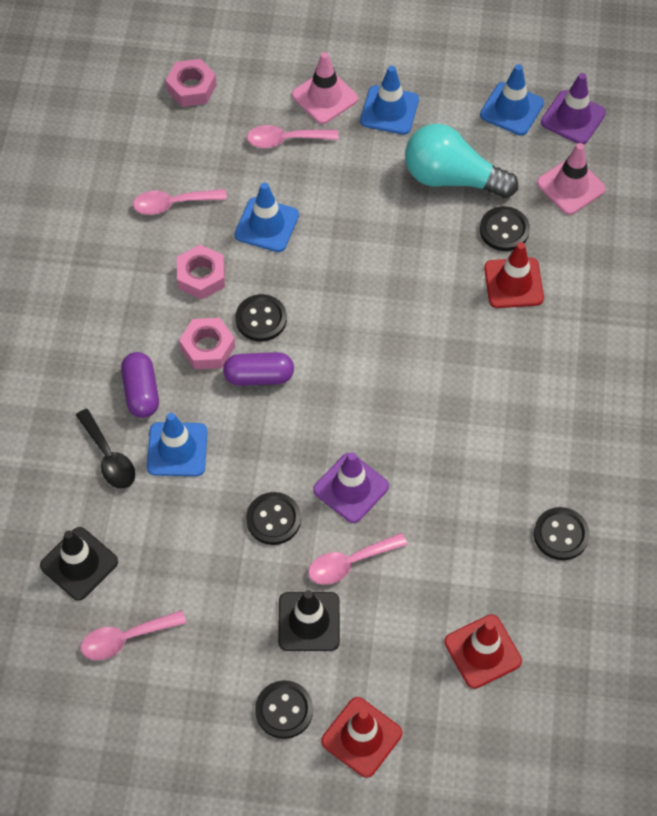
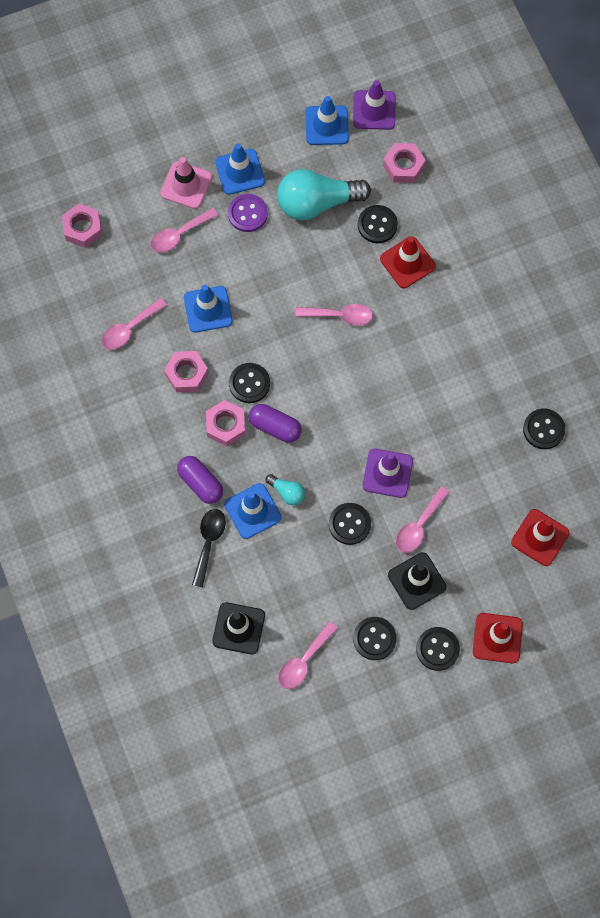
camera: 30 degrees left, 10 degrees up
black spoon [76,409,135,489] -> black spoon turned 105 degrees counterclockwise [192,509,226,587]
purple capsule [223,352,294,386] -> purple capsule turned 60 degrees clockwise [249,404,302,443]
pink traffic cone [537,143,606,215] -> pink nut [383,143,426,183]
none -> purple button [228,194,268,232]
none -> turquoise light bulb [266,474,305,505]
none -> pink spoon [295,304,373,326]
none -> black button [353,617,397,660]

